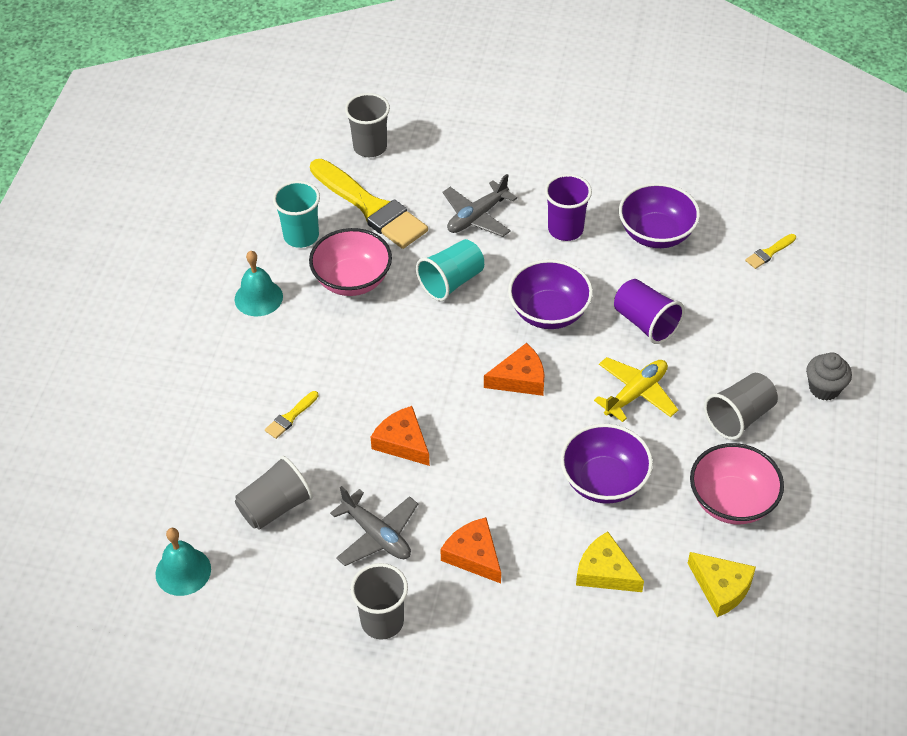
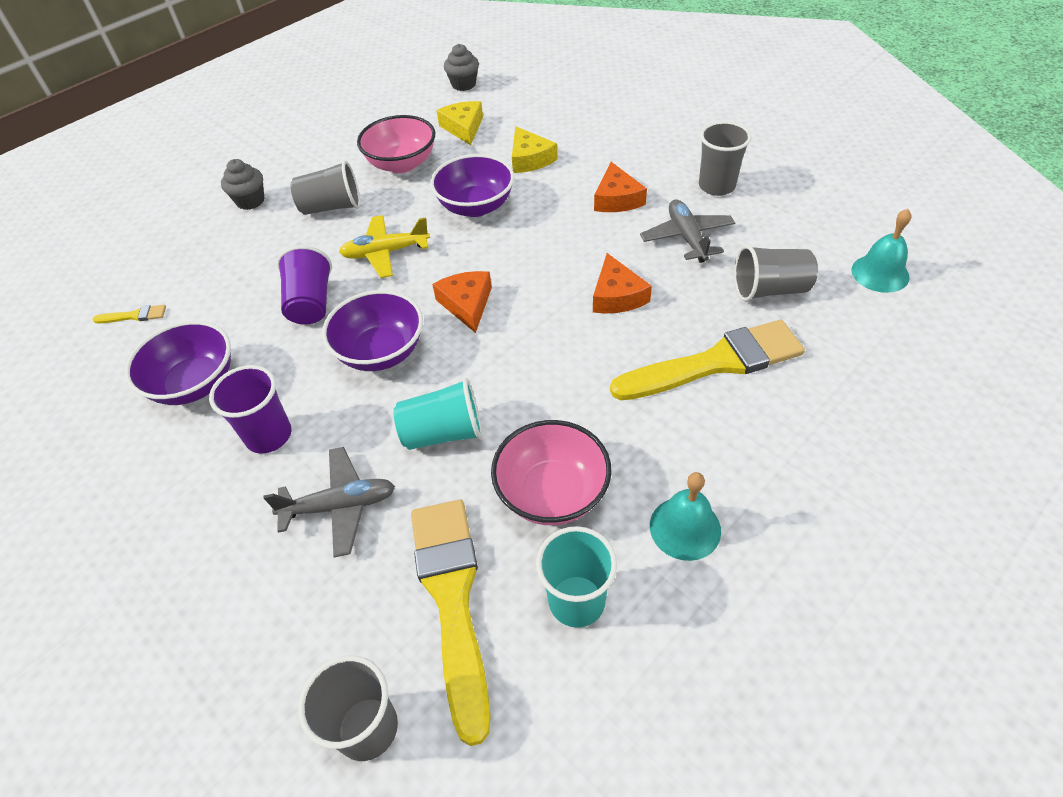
camera: 145 degrees left, 0 degrees up
yellow brush [265,391,319,439] -> yellow brush [610,320,805,400], size x2.49
orange cheese [484,343,545,396] -> orange cheese turned 60 degrees clockwise [432,271,492,333]
none -> grey cupcake [444,44,479,91]

